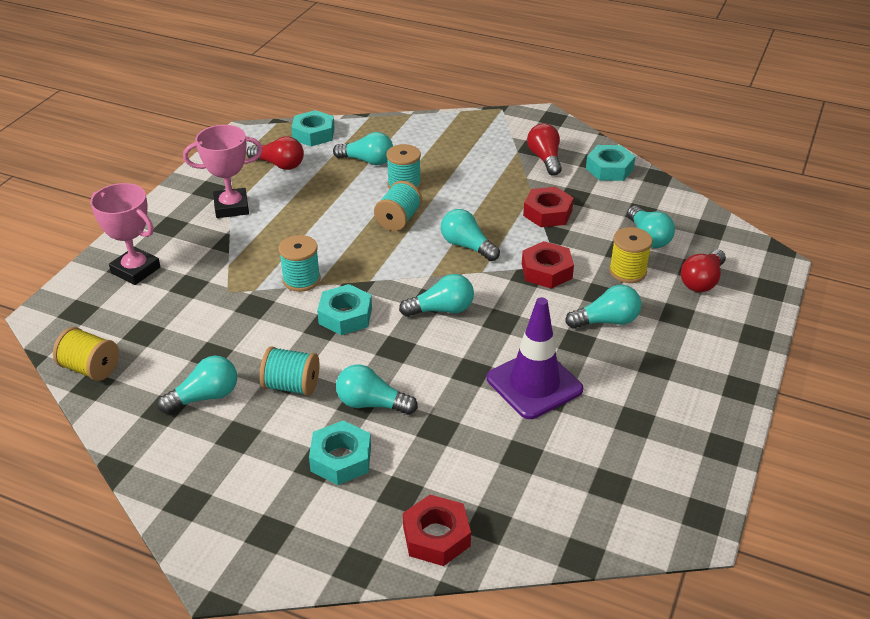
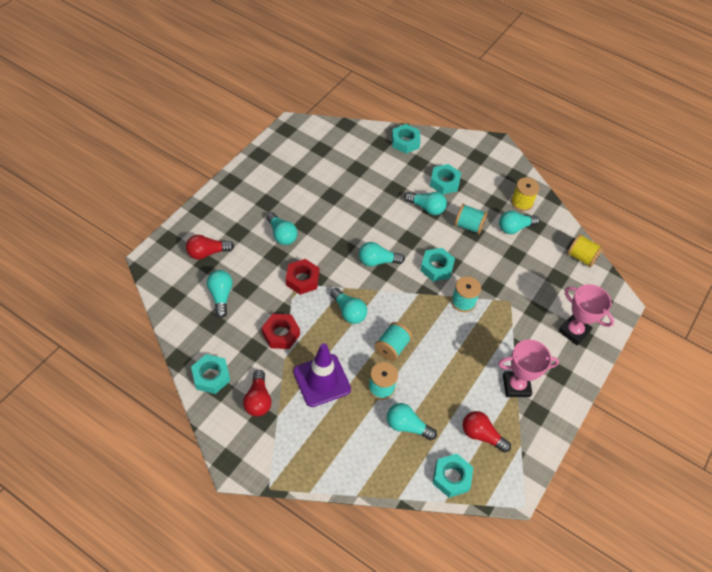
camera: 175 degrees left, 15 degrees up
red nut [403,495,471,566] -> turquoise nut [392,124,421,154]
purple traffic cone [487,297,583,419] -> purple traffic cone moved to [293,343,351,407]
turquoise light bulb [565,285,641,329] -> turquoise light bulb turned 120 degrees counterclockwise [266,212,298,245]
yellow spool [609,227,652,283] -> yellow spool moved to [511,177,540,211]
red light bulb [681,249,726,292] -> red light bulb turned 150 degrees counterclockwise [186,235,234,259]

